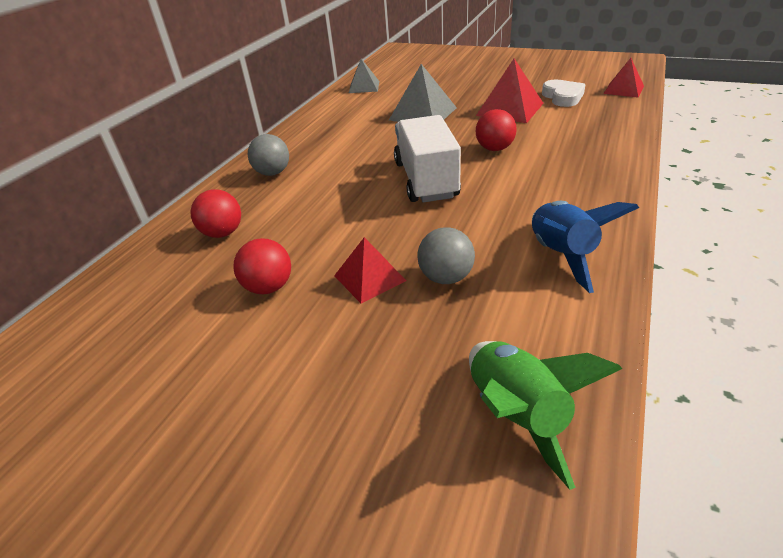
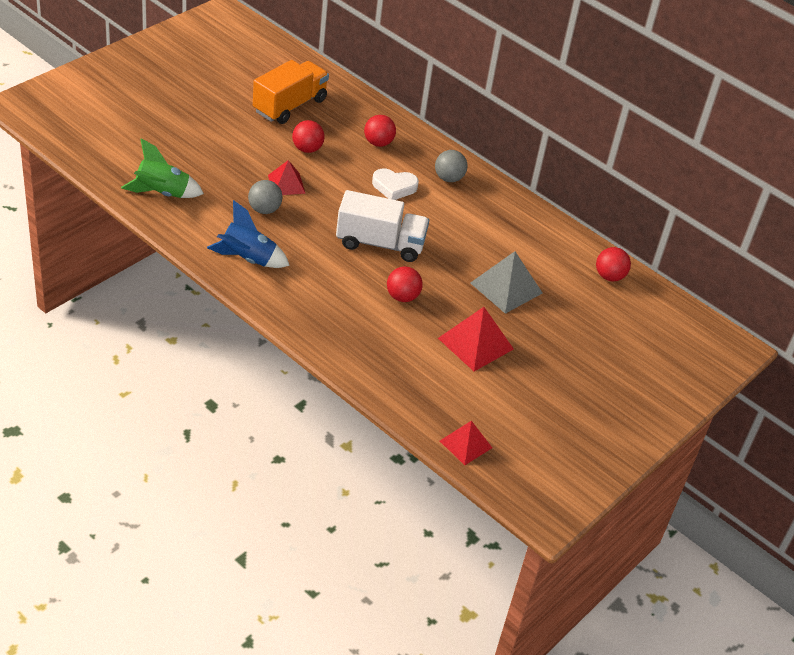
camera: 100 degrees right, 5 degrees up
grey pyramid [349,59,379,93] -> red ball [596,247,631,281]
white heart [542,80,586,107] -> white heart moved to [372,168,419,200]
none -> orange truck [253,60,329,124]

